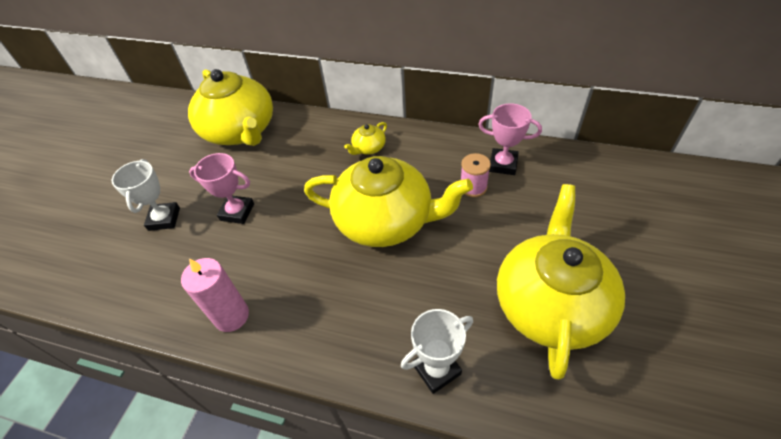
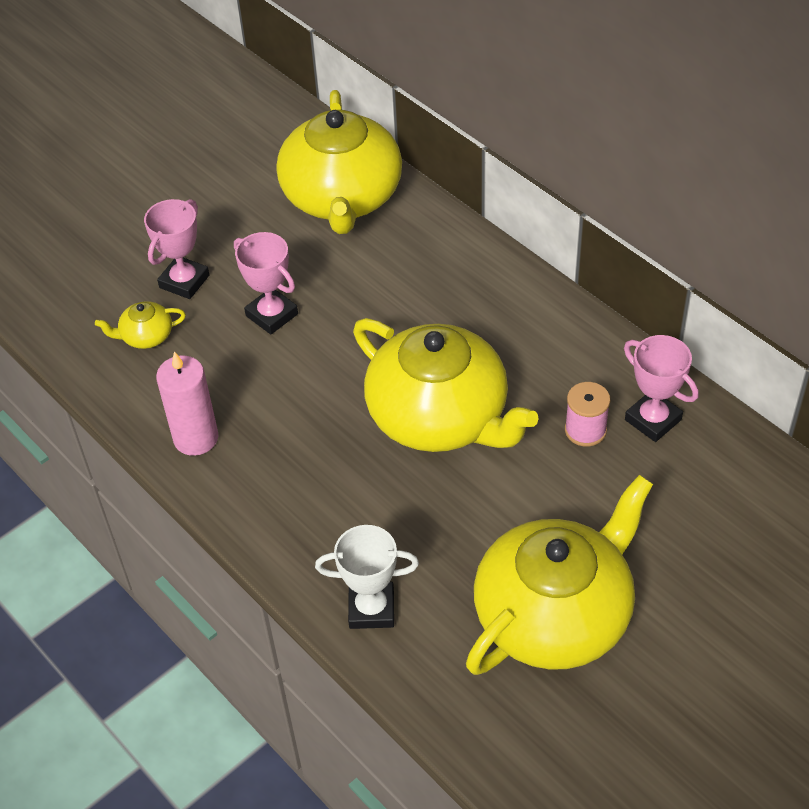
camera: 30 degrees right, 0 degrees up
white trophy [112,159,180,231] -> pink trophy [144,199,209,299]
yellow teapot [344,122,387,155] -> yellow teapot moved to [95,301,186,349]

